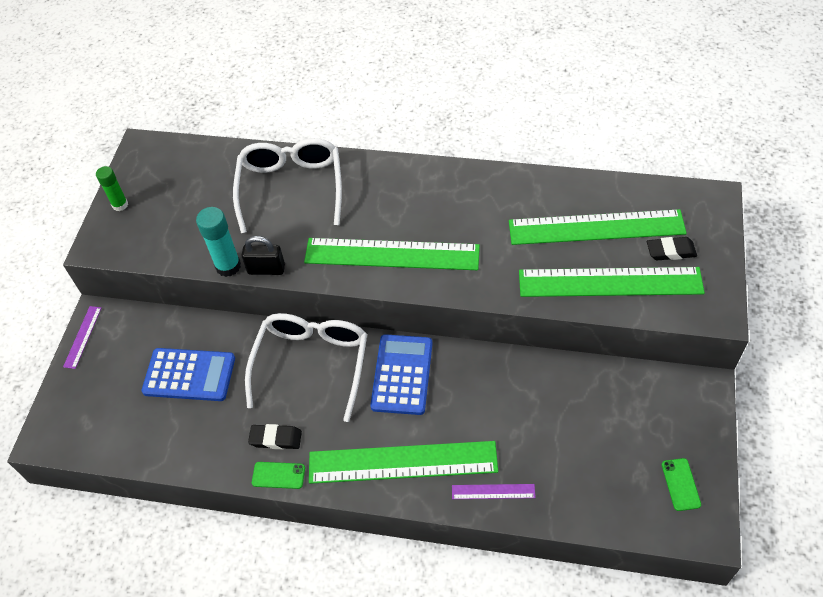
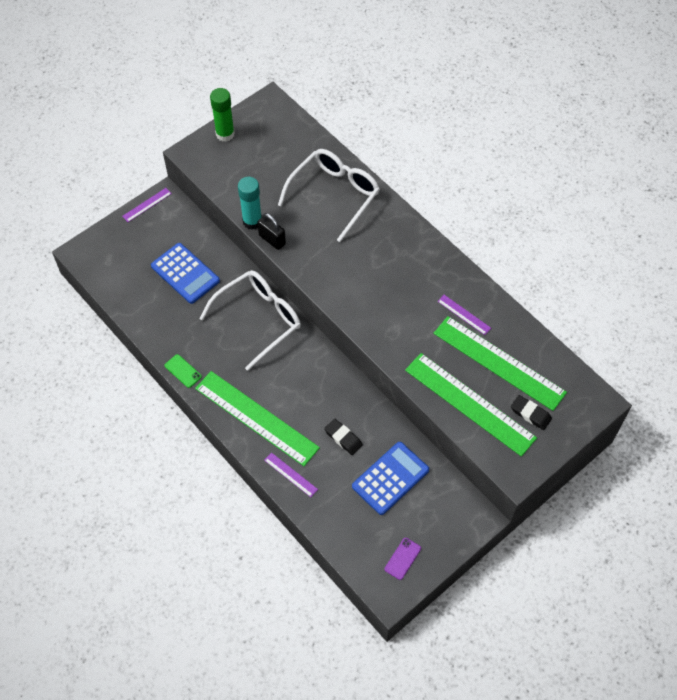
camera: 35 degrees right, 5 degrees up
green glue stick [96,166,128,211] -> green glue stick [210,88,235,142], size x1.51
black eraser [248,424,302,449] -> black eraser moved to [324,419,363,455]
green ruler [304,238,480,270] -> none
blue calculator [370,334,433,415] -> blue calculator moved to [352,442,429,515]
green phone [662,458,701,511] -> purple phone [385,538,421,580]
none -> purple ruler [437,295,491,335]

